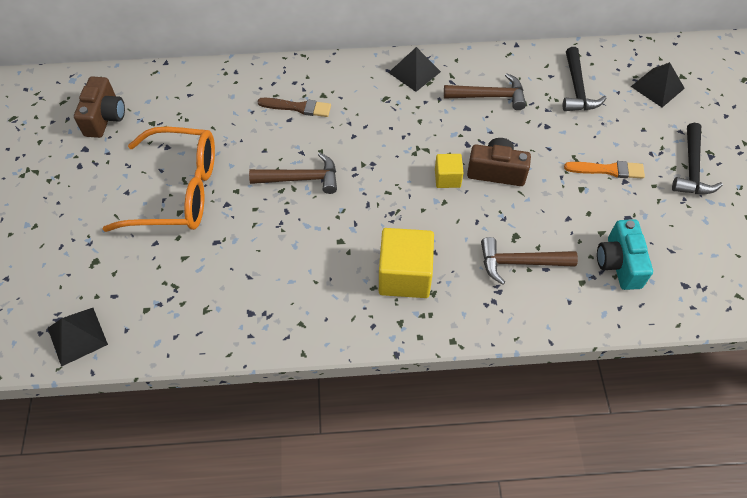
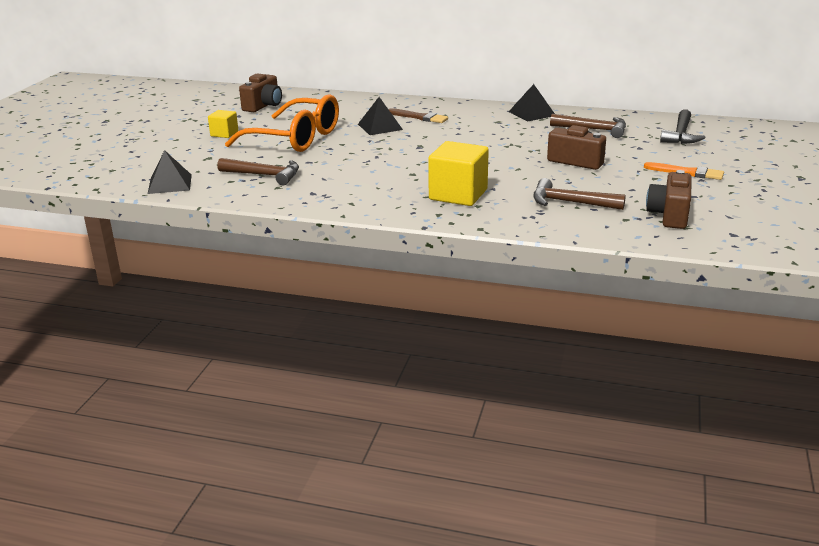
camera: 20 degrees right, 30 degrees down
brown hammer [249,153,337,194] -> brown hammer moved to [217,158,299,185]
yellow cube [435,154,464,188] -> yellow cube moved to [208,110,238,138]
turquoise camera [597,219,653,290] -> brown camera [646,170,692,229]
black pyramid [631,62,685,107] -> black pyramid moved to [358,97,403,135]
black hammer [672,123,723,194] -> none

